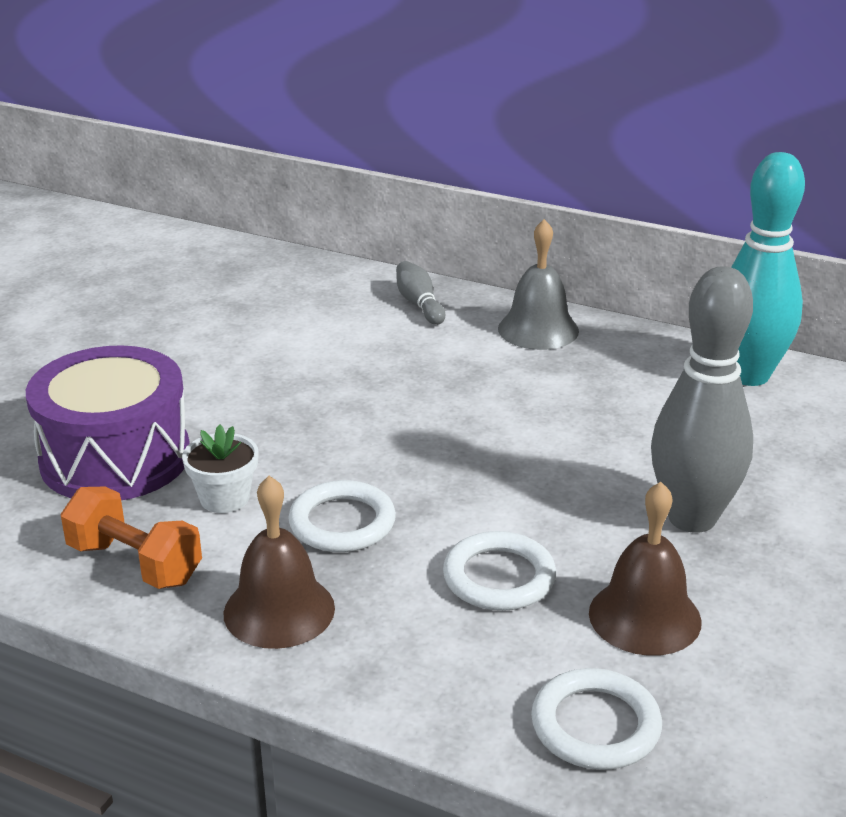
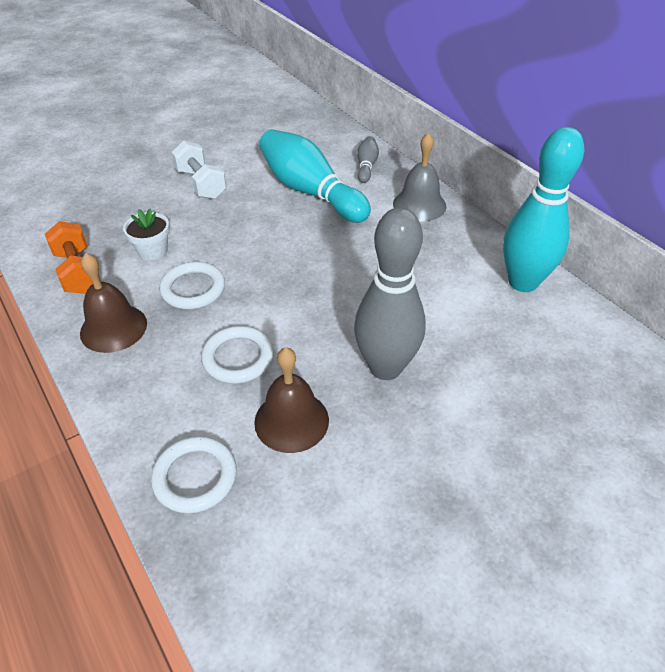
camera: 30 degrees right, 15 degrees up
purple drum [26,345,190,500] -> none
none -> white dumbbell [171,141,227,199]
none -> turquoise bowling pin [259,129,371,223]

